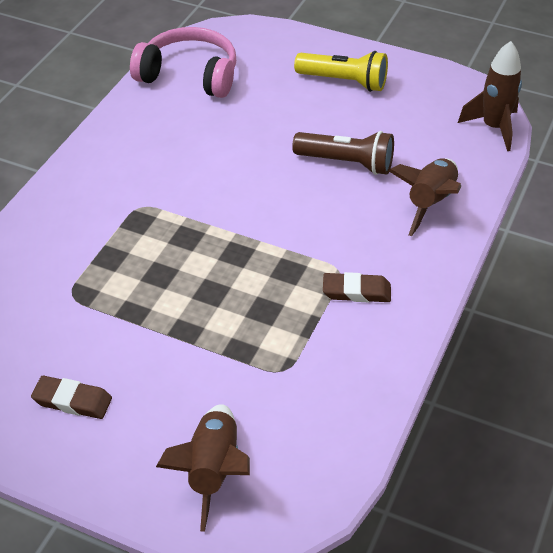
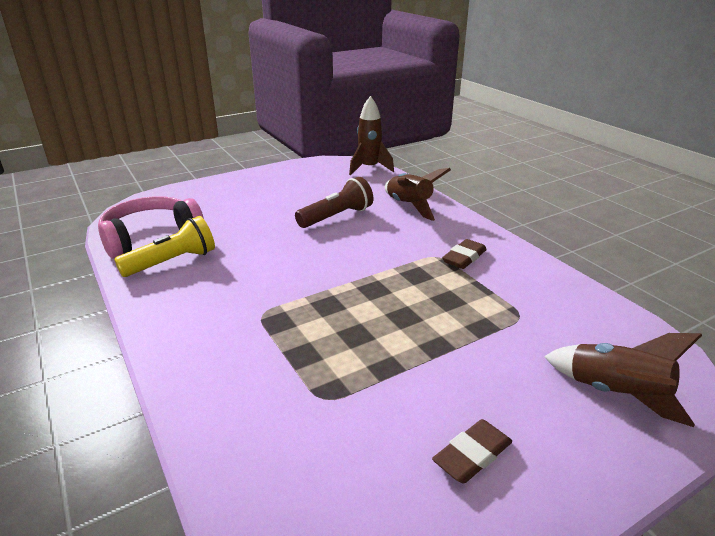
camera: 55 degrees left, 15 degrees down
yellow flashlight [294,51,388,92] -> yellow flashlight moved to [114,216,215,277]

